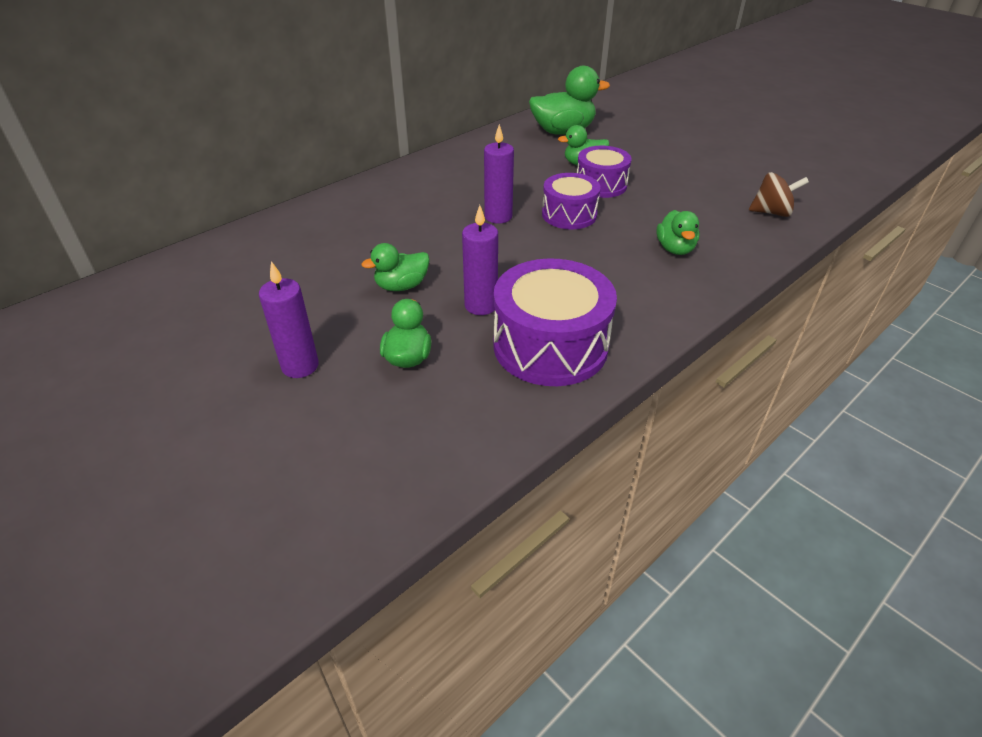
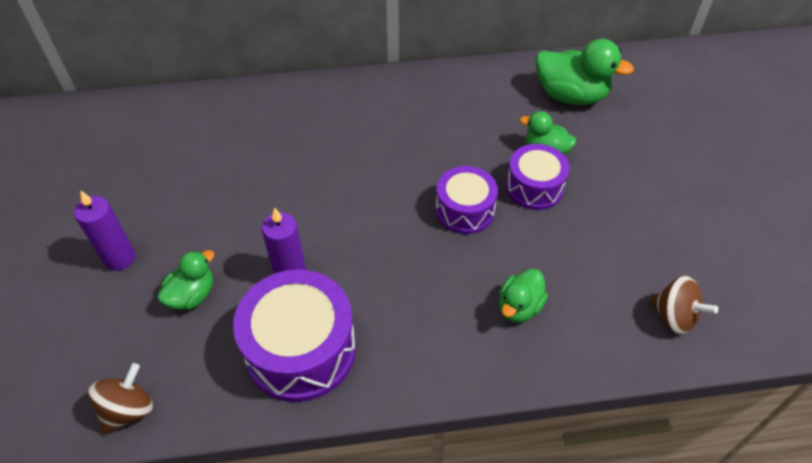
camera: 35 degrees right, 10 degrees up
green duck [361,243,430,291] -> none
purple candle [484,124,514,224] -> none
none -> brown spinning top [88,363,153,435]

